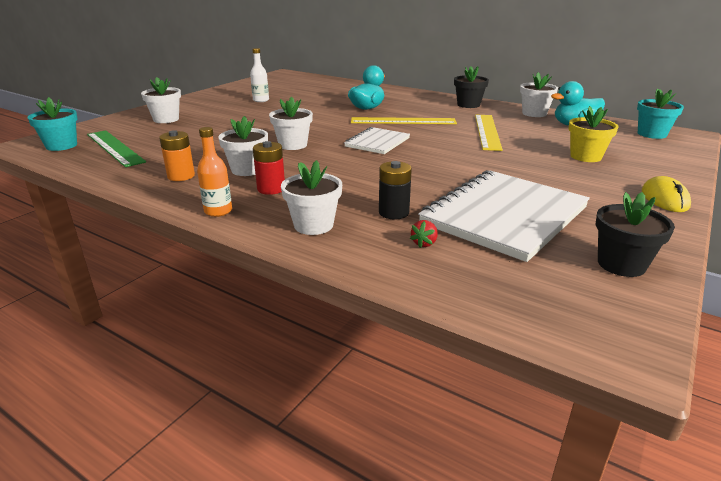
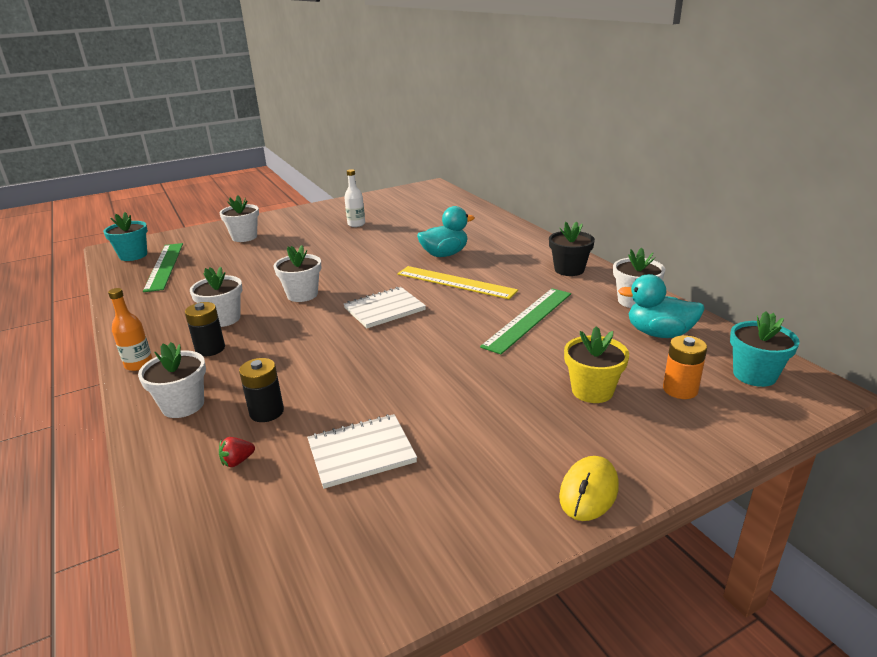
camera: 30 degrees right, 0 degrees up
orange battery [159,130,195,181] -> orange battery moved to [663,335,707,399]
red battery [253,141,285,195] -> black battery [185,302,225,357]
white notebook [418,170,590,262] -> white notebook [307,414,417,489], size x0.54
yellow ruler [475,115,503,151] -> green ruler [480,288,571,354]
black flower pot [596,192,675,277] -> none

